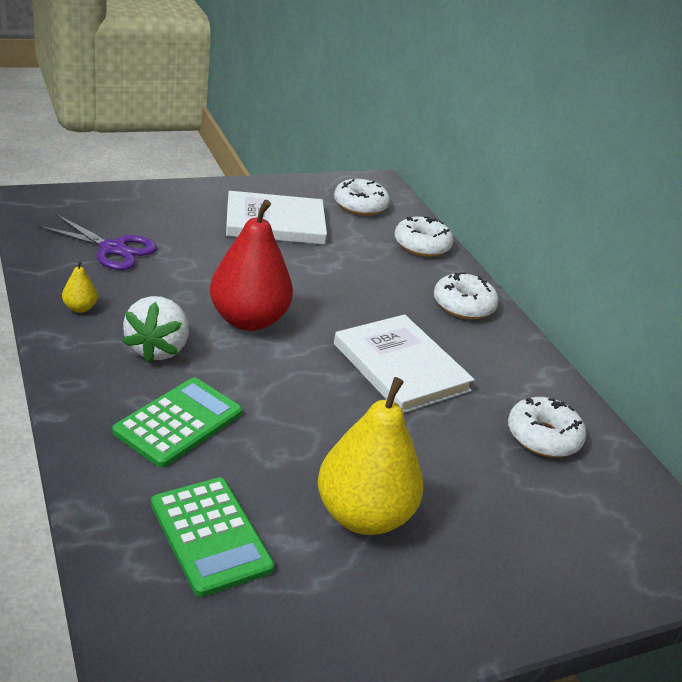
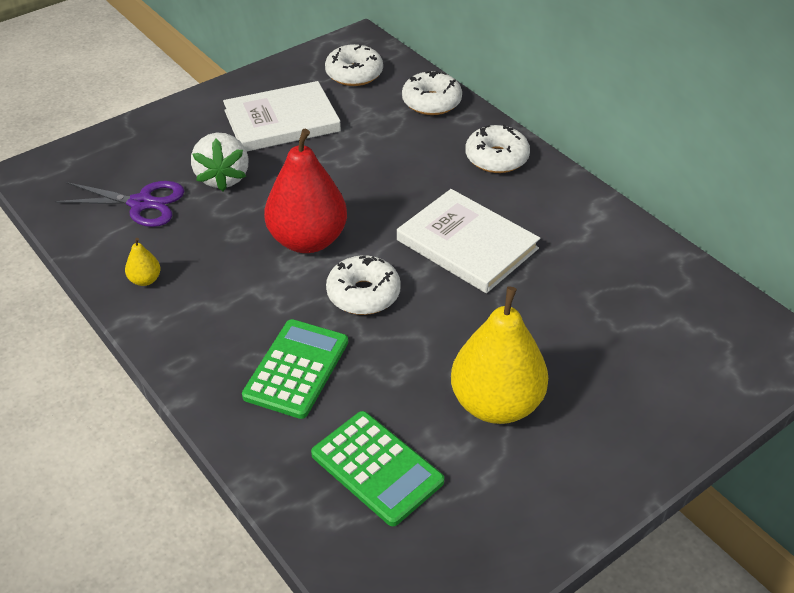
camera: 10 degrees left, 10 degrees up
white strawberry [122,296,189,363] -> white strawberry moved to [191,133,249,191]
white donut [508,397,586,457] -> white donut moved to [326,255,401,315]

